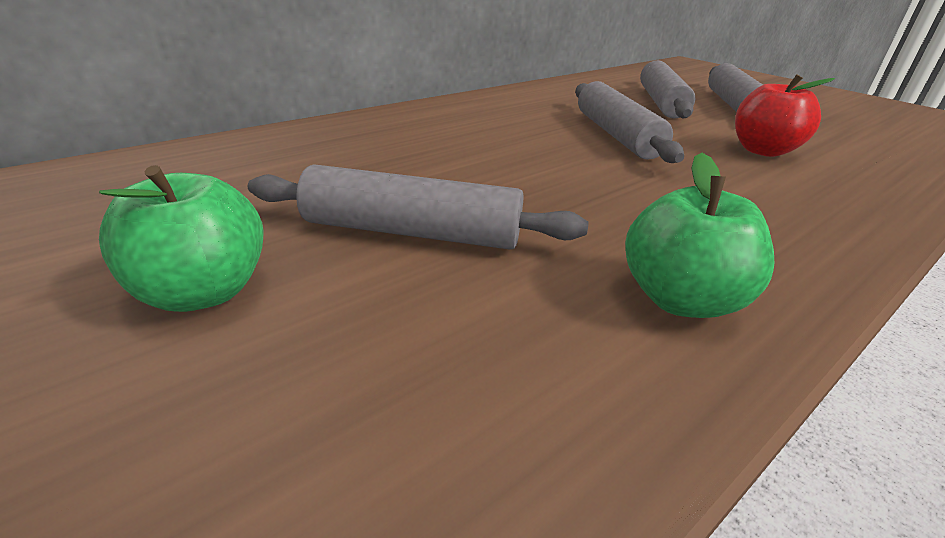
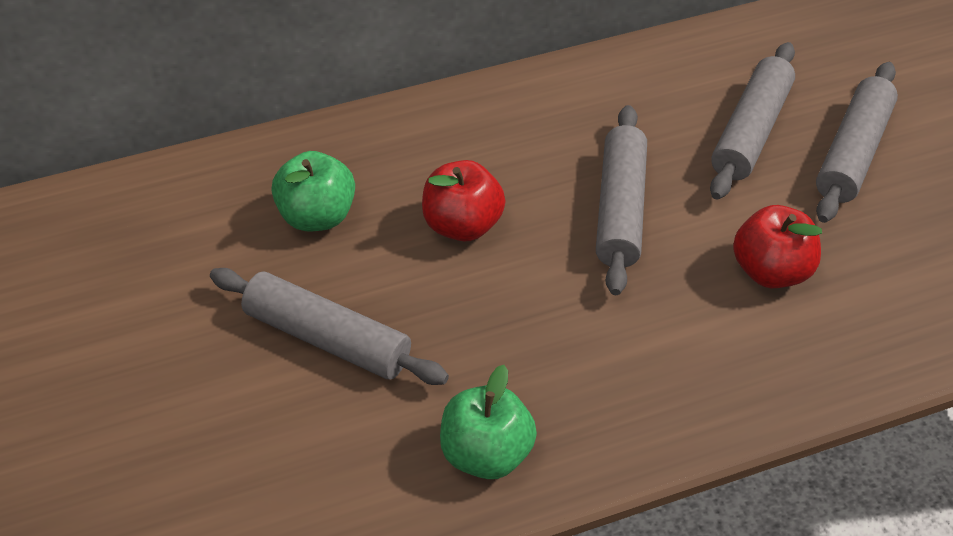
camera: 20 degrees right, 15 degrees up
green apple [99,165,264,312] -> green apple moved to [271,151,355,231]
none -> red apple [422,160,505,242]

